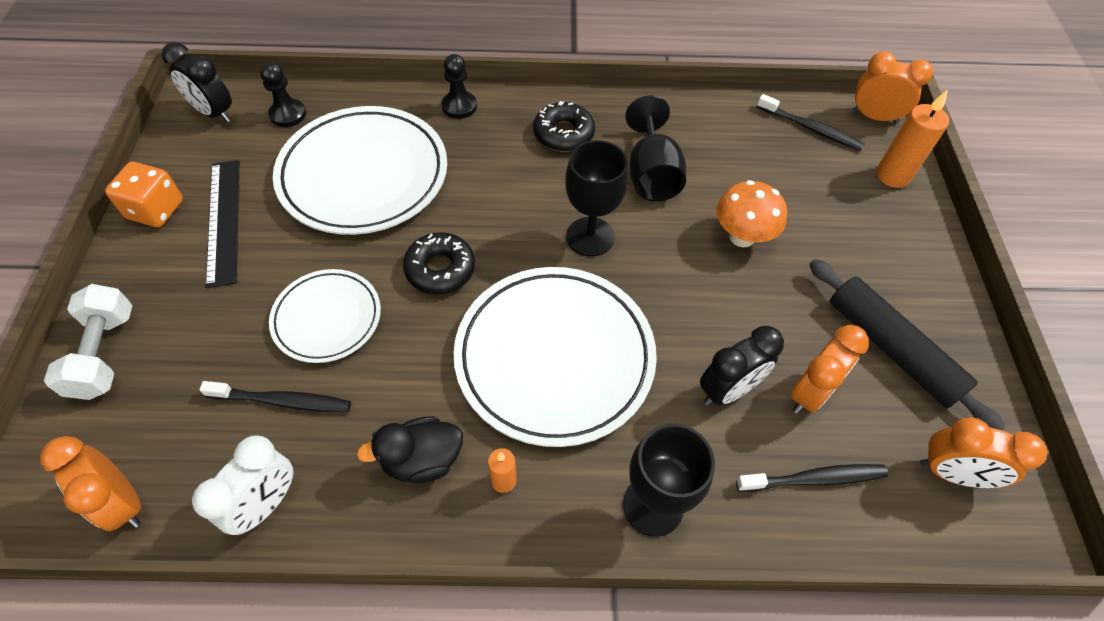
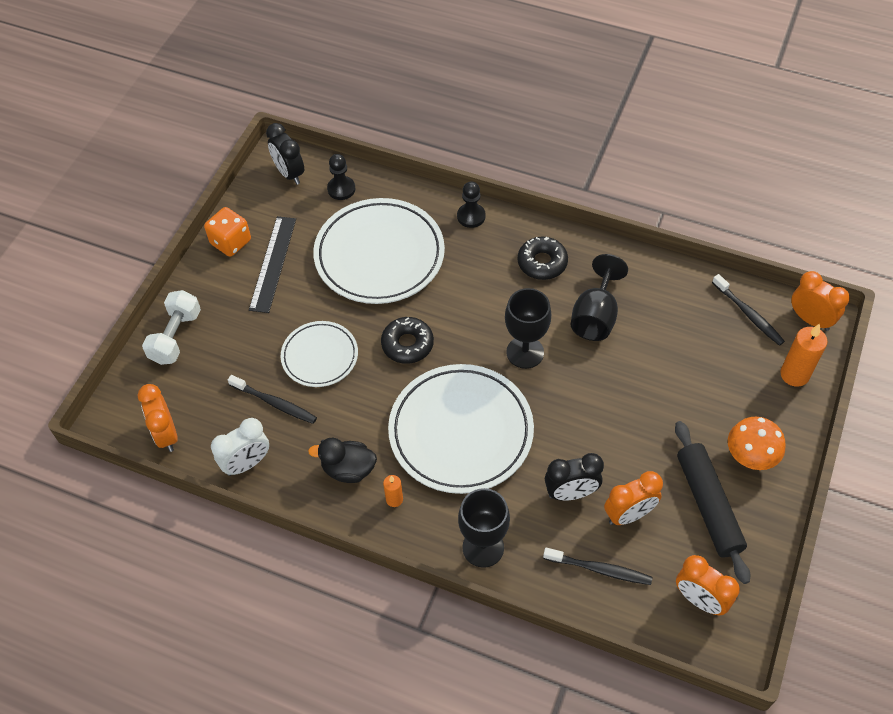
camera: 25 degrees right, 0 degrees up
orange mushroom [716,180,787,247] -> orange mushroom moved to [728,417,785,470]

